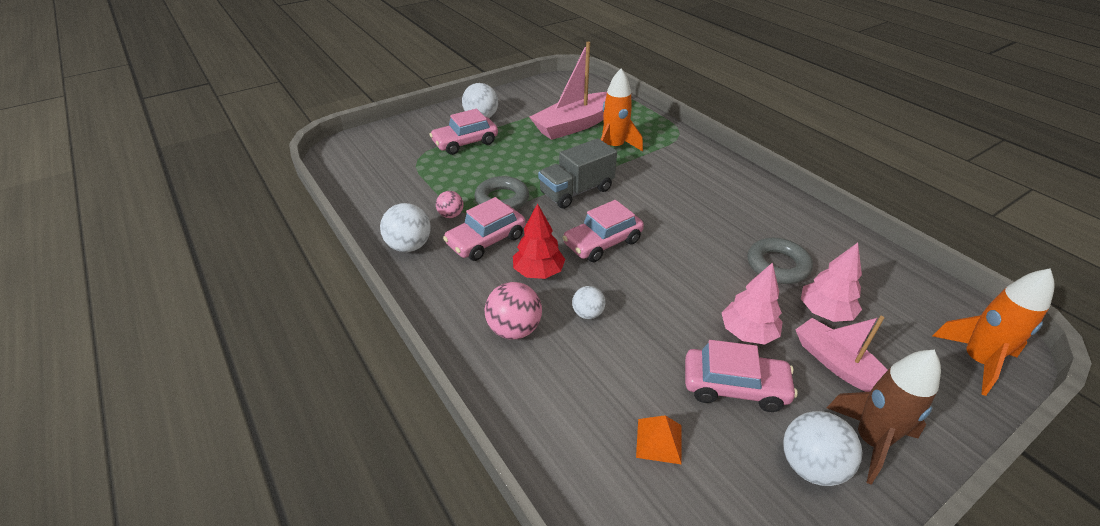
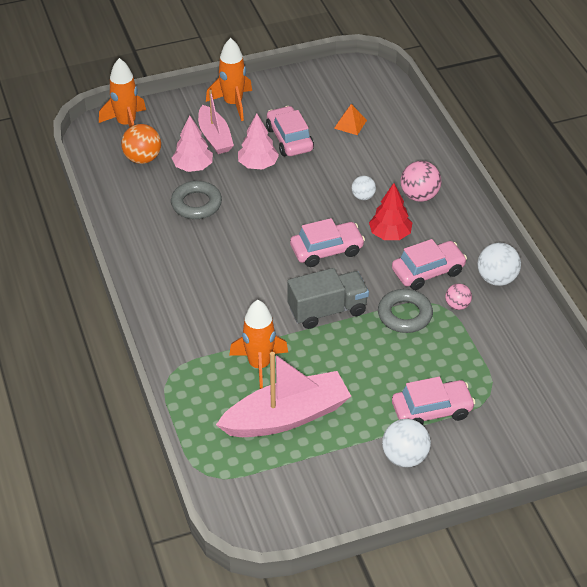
camera: 165 degrees left, 5 degrees up
pink car [685,340,798,412] -> pink car turned 45 degrees clockwise [266,106,314,156]
white ball [783,411,862,486] -> none
brown rocket [827,350,941,485] -> orange rocket [206,38,252,121]
none -> orange ball [121,124,161,164]

